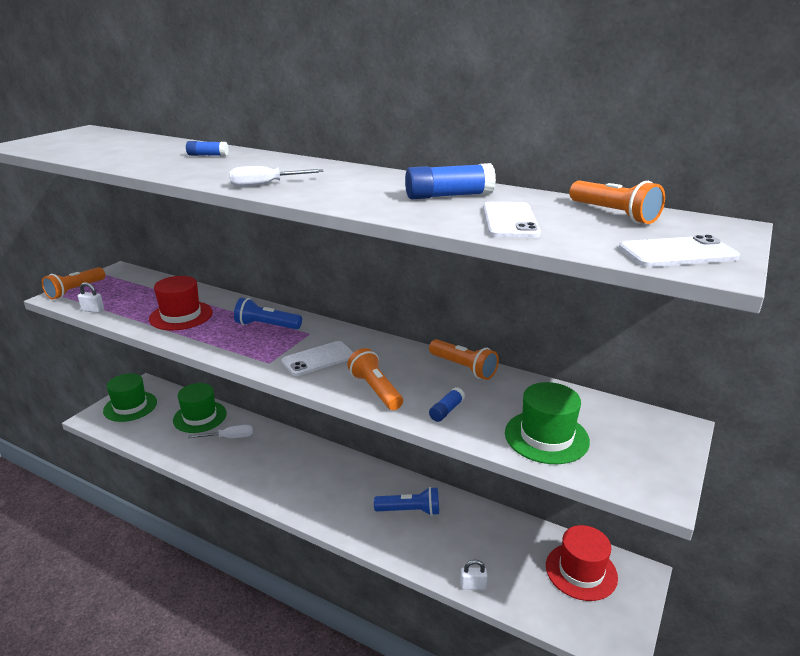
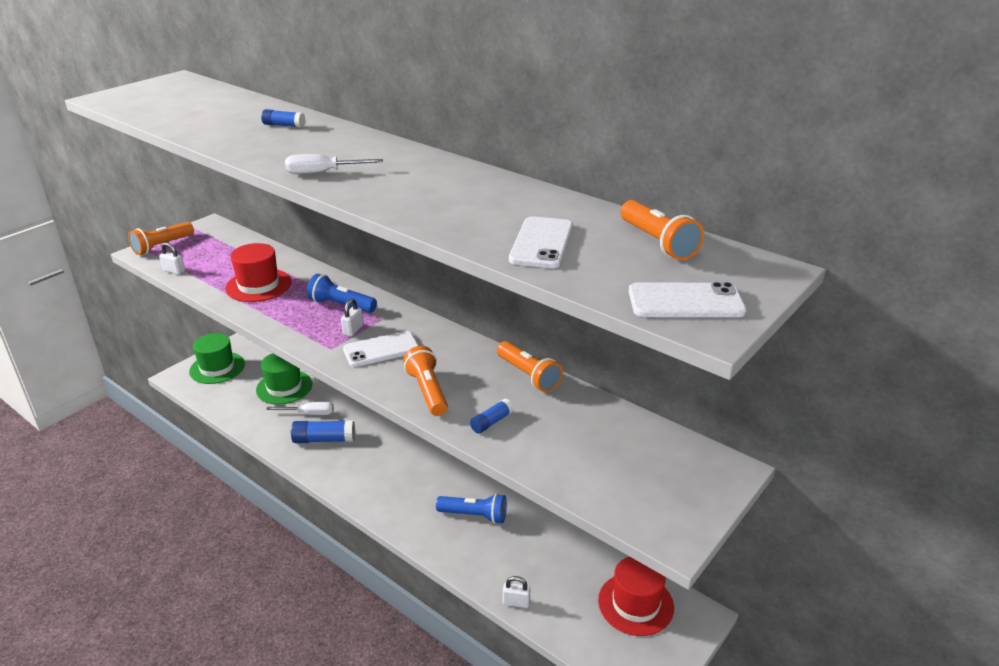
camera: 10 degrees right, 5 degrees up
blue glue stick [405,163,496,199] -> blue glue stick moved to [291,420,355,443]
green hat [505,382,590,464] -> none
none -> white padlock [341,298,363,337]

